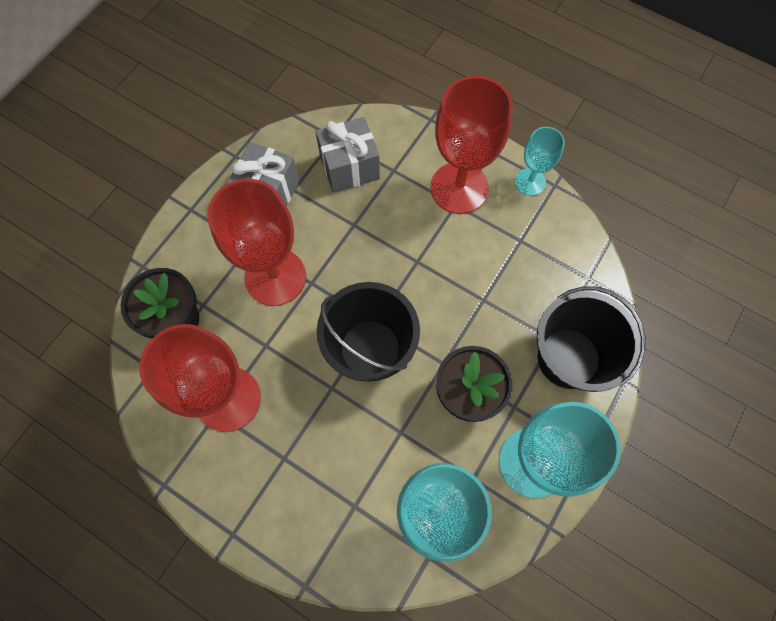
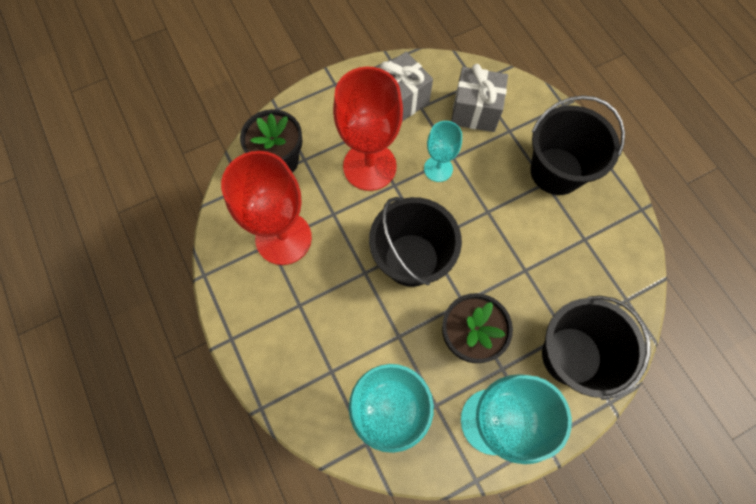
camera: 30 degrees right, 0 degrees up
red goblet [430,76,513,214] -> black bucket [530,95,625,195]
turquoise goblet [515,127,565,196] -> turquoise goblet moved to [424,121,462,182]

